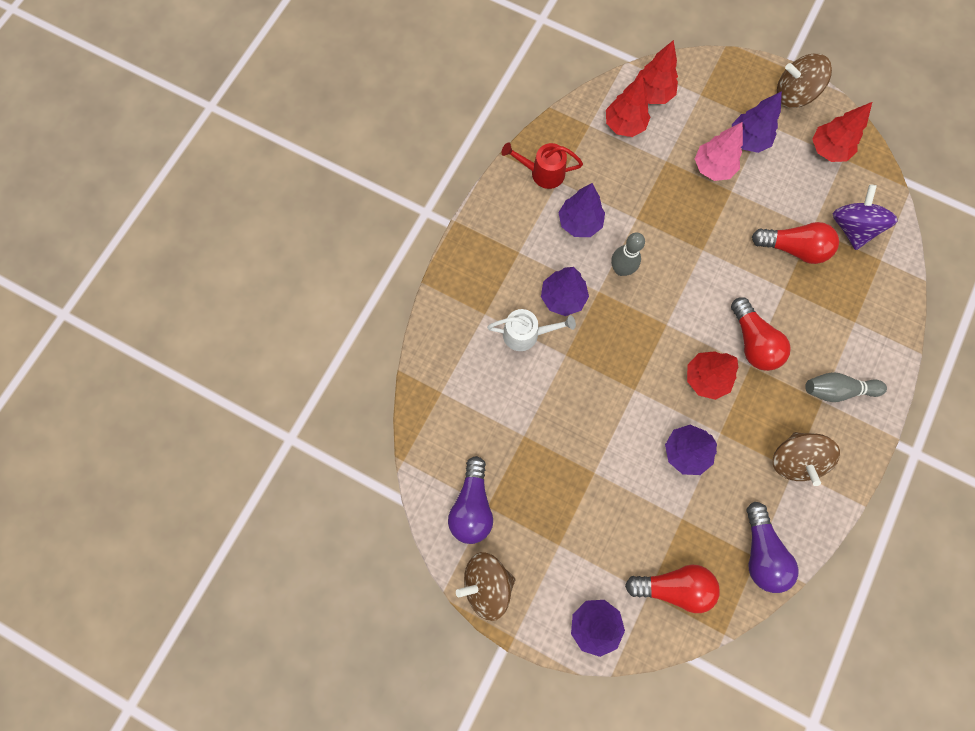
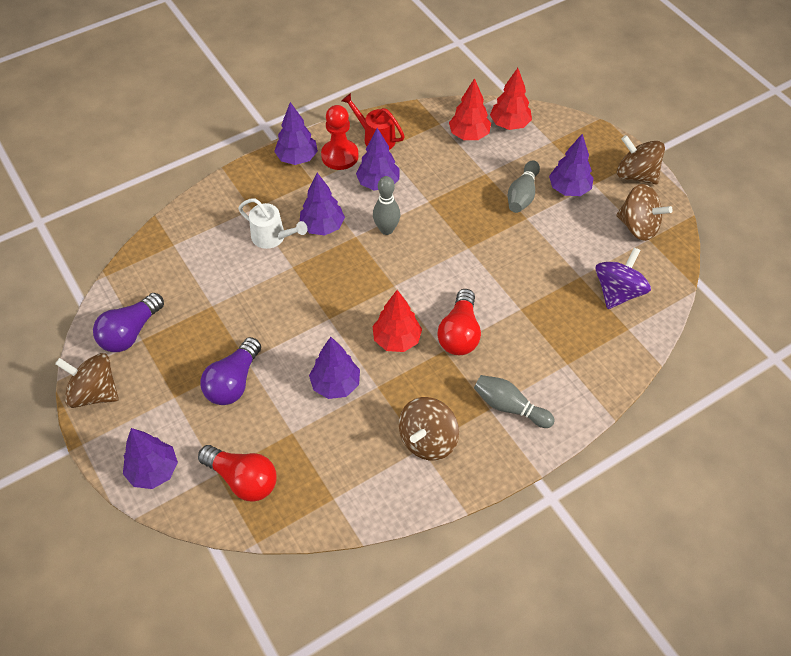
camera: 30 degrees right, 20 degrees down
pink tree [695,122,743,181] -> grey bowling pin [508,160,540,213]
purple light bulb [746,502,799,593] -> purple light bulb moved to [200,337,261,405]
red light bulb [752,222,839,264] -> none
red tree [812,102,872,162] -> brown spinning top [616,184,673,241]
none -> purple tree [274,102,318,165]
none -> red pawn [321,105,359,170]

